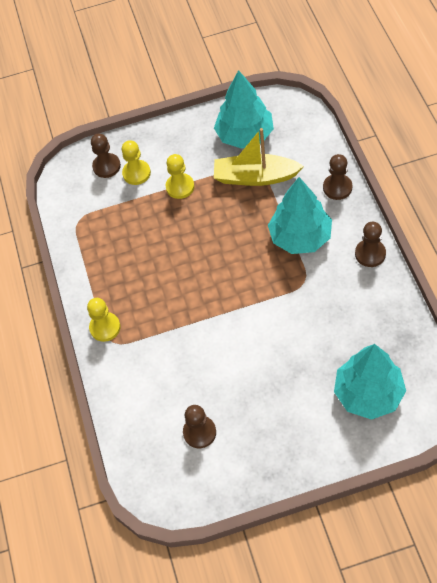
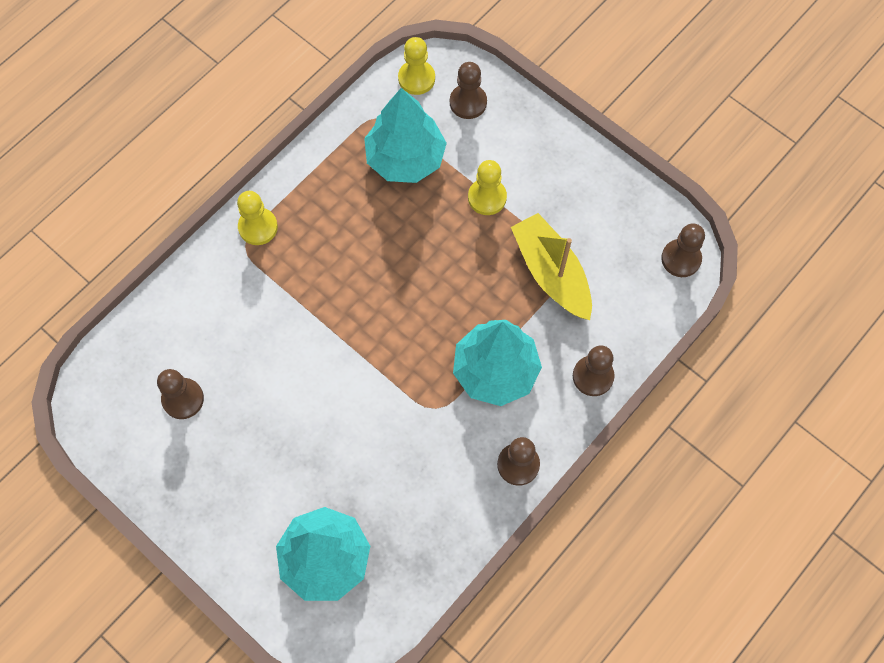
camera: 50 degrees right, 10 degrees up
yellow pawn [122,140,151,185] -> yellow pawn moved to [398,37,435,95]
turquoise tree [214,70,274,149] -> turquoise tree moved to [364,88,447,183]
none -> brown pawn [661,223,705,277]

